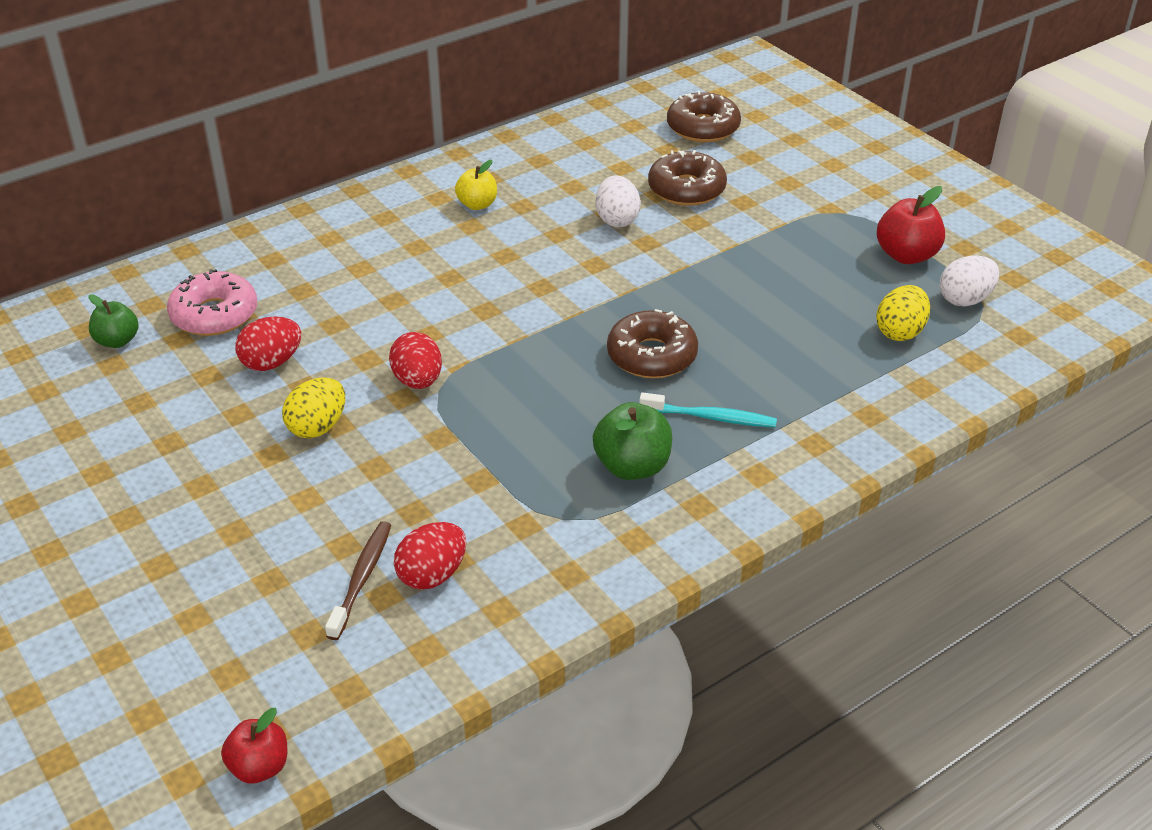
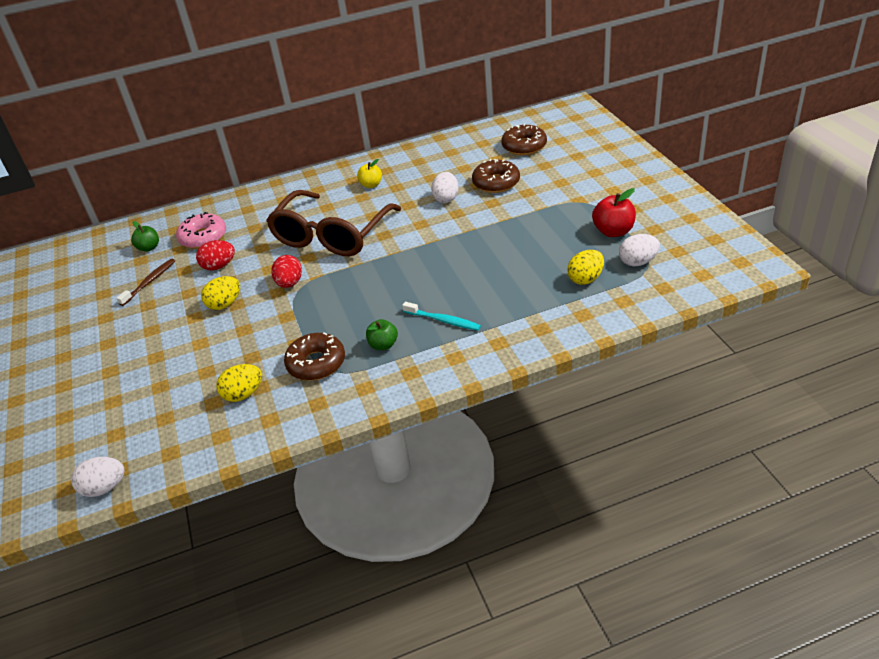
camera: 20 degrees right, 0 degrees up
red apple [221,708,287,784] -> white egg [71,457,125,497]
brown toothbrush [325,521,391,640] -> brown toothbrush moved to [116,259,175,306]
red egg [394,522,466,590] -> yellow egg [217,364,262,402]
green apple [593,402,672,480] -> green apple [366,319,398,350], size x0.66
brown donut [607,309,698,378] -> brown donut moved to [284,332,345,381]
none -> brown glasses [266,190,401,256]

